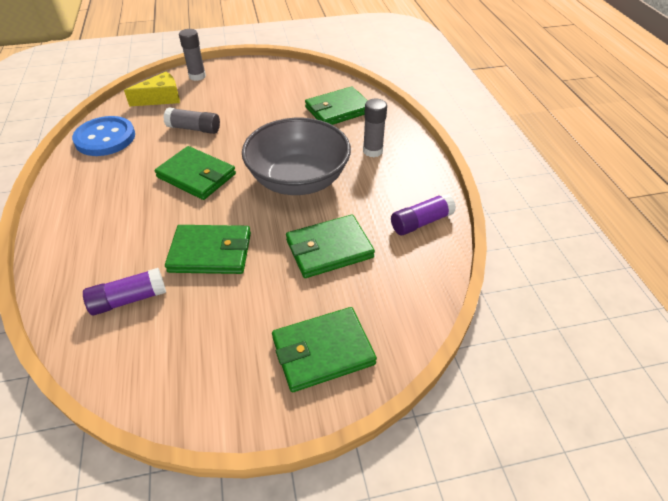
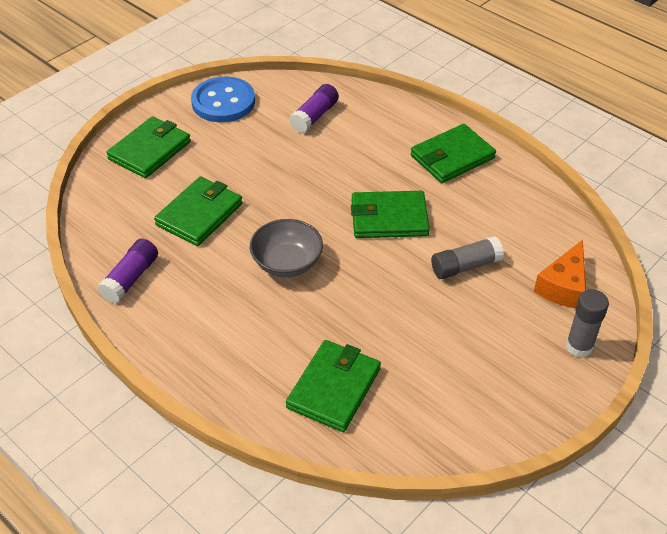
camera: 145 degrees right, 0 degrees up
blue button [72,116,135,156] -> blue button moved to [191,77,255,122]
yellow cheese [124,72,180,107] -> orange cheese [534,240,586,308]
green wallet [165,225,251,274] -> green wallet moved to [411,124,496,183]
grey bowl [242,118,351,195] -> grey bowl [250,219,323,277], size x0.59
grey glue stick [363,98,387,157] -> none

